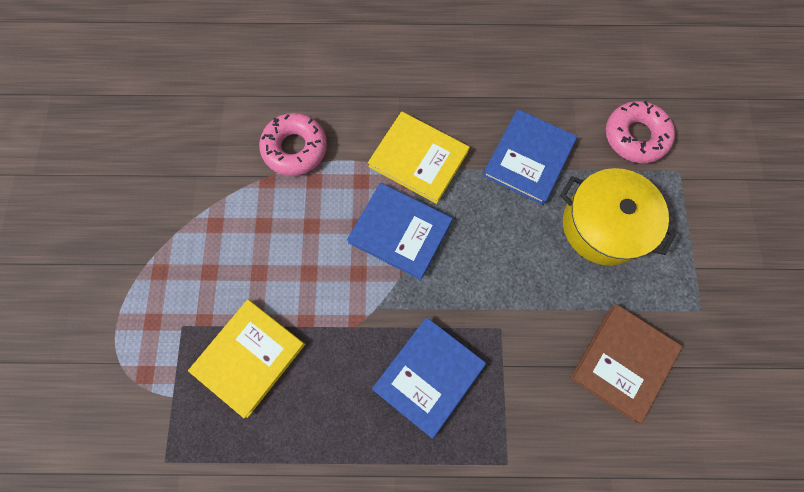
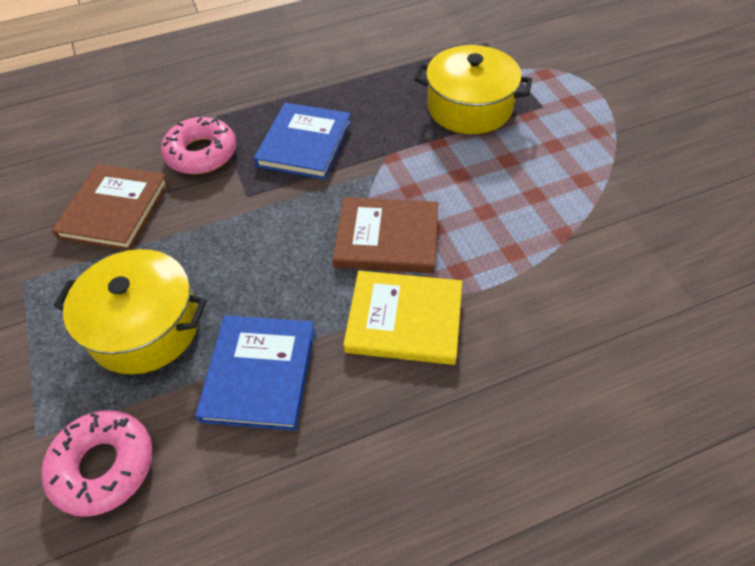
camera: 160 degrees right, 20 degrees down
yellow book [188,300,305,418] -> yellow pot [414,45,532,134]
pink donut [259,113,327,176] -> pink donut moved to [161,117,236,174]
blue book [347,183,453,280] -> brown book [332,197,438,273]

